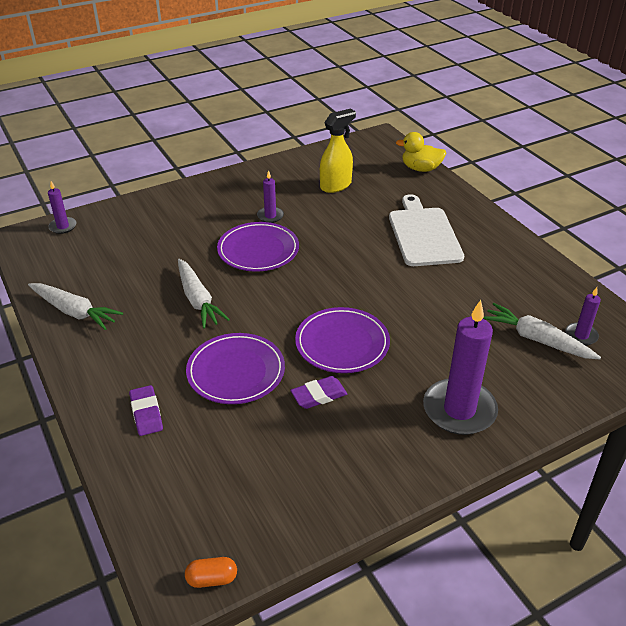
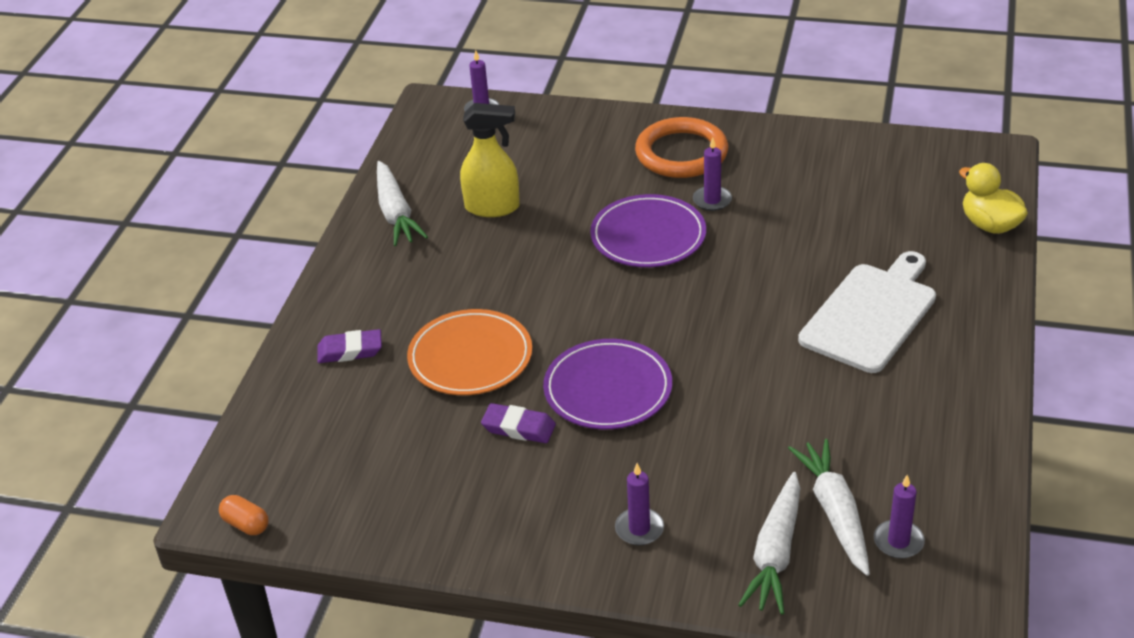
camera: 45 degrees right, 0 degrees up
purple eraser [129,385,163,436] -> purple eraser turned 60 degrees clockwise [317,329,382,363]
white carrot [178,259,230,329] -> white carrot moved to [738,472,800,615]
purple plate [186,333,285,404] -> orange plate [407,309,532,395]
yellow spray bottle [320,109,356,193] -> yellow spray bottle moved to [460,103,520,217]
purple candle [423,300,498,435] -> purple candle [615,463,664,546], size x0.49
none -> orange ring [635,117,728,178]

